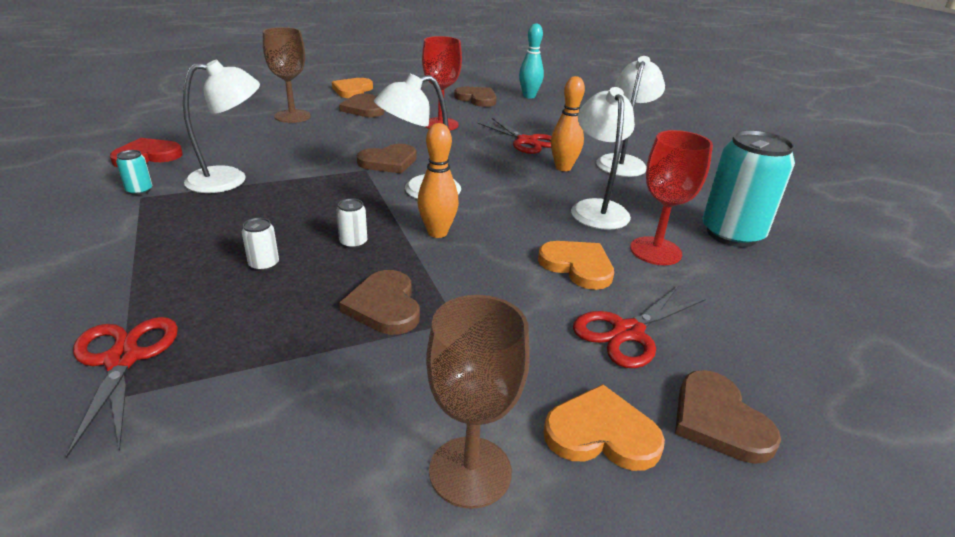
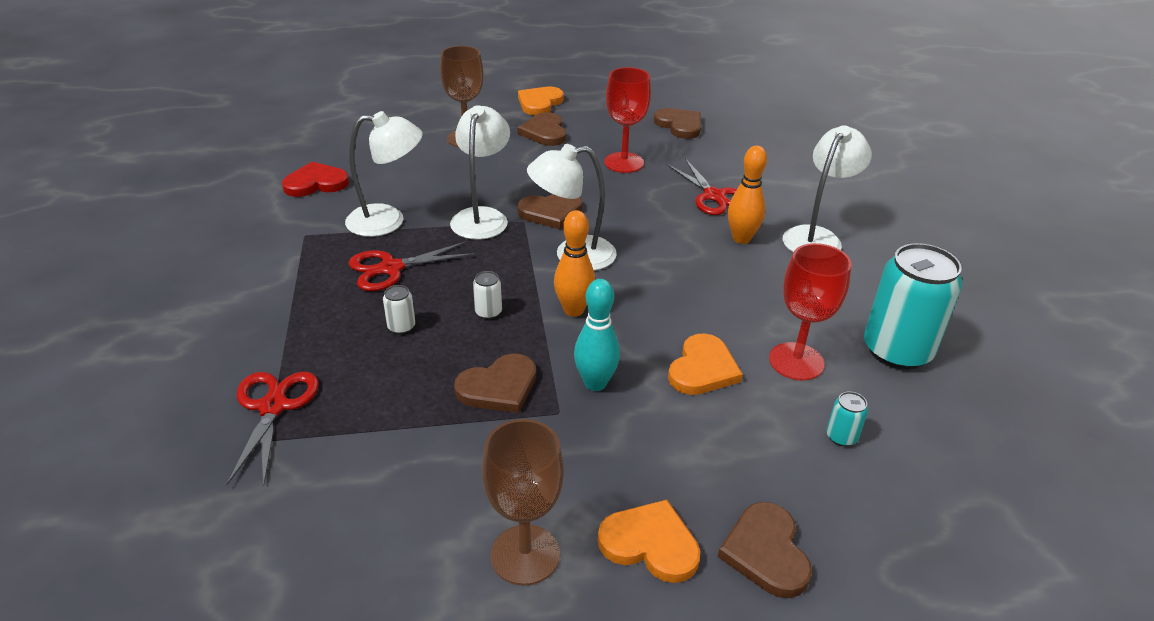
camera: 15 degrees right, 5 degrees up
turquoise can [116,150,152,195] -> turquoise can moved to [826,392,868,446]
brown heart [339,270,420,335] -> brown heart turned 120 degrees counterclockwise [454,353,536,413]
turquoise bowling pin [519,23,544,98] -> turquoise bowling pin moved to [574,279,620,391]
orange heart [538,241,614,290] -> orange heart turned 60 degrees clockwise [668,333,743,395]
white lamp [571,87,635,230] -> white lamp moved to [450,105,510,240]
red scissors [573,285,706,368] -> red scissors moved to [349,241,476,291]

